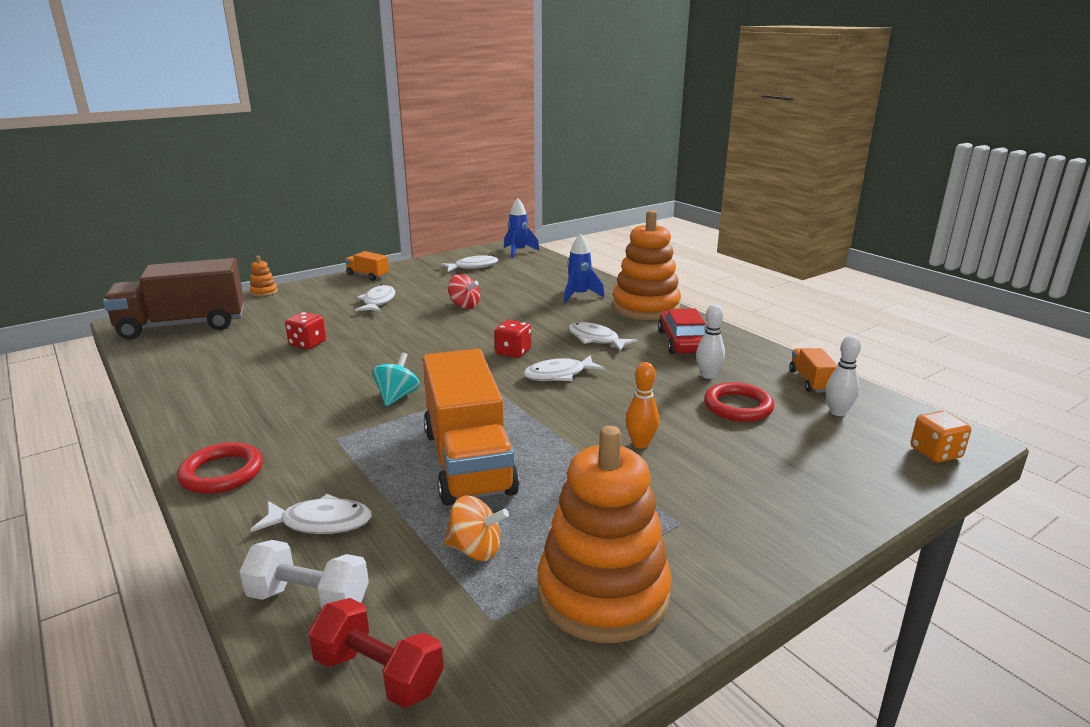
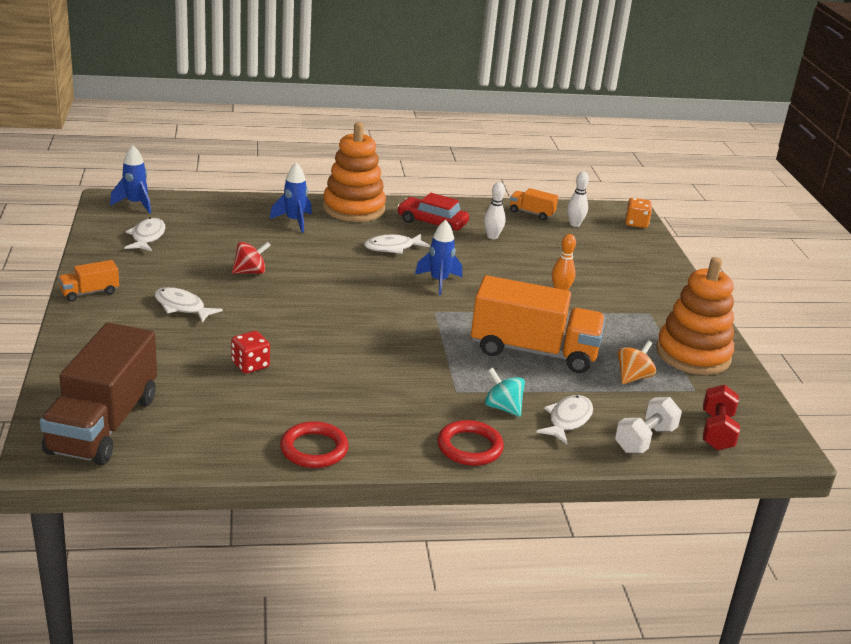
camera: 65 degrees left, 5 degrees up
orange stacking toy [249,256,278,297] -> none
red dumbbell [308,598,444,708] -> red dumbbell turned 45 degrees counterclockwise [703,384,740,450]
turquoise spinning top [372,353,420,406] -> turquoise spinning top moved to [485,368,525,417]
red dice [494,320,531,358] -> none
white fish [523,355,605,381] -> blue rocket [415,220,462,295]
red ring [704,382,774,422] -> red ring moved to [280,421,349,468]

